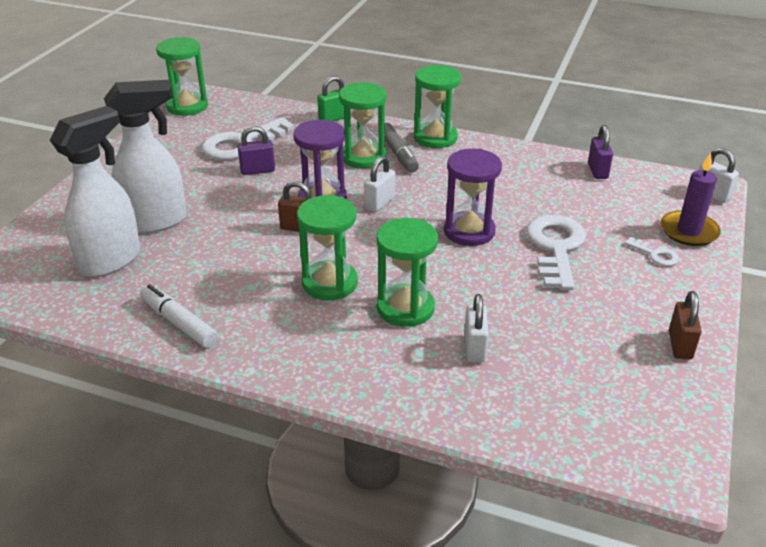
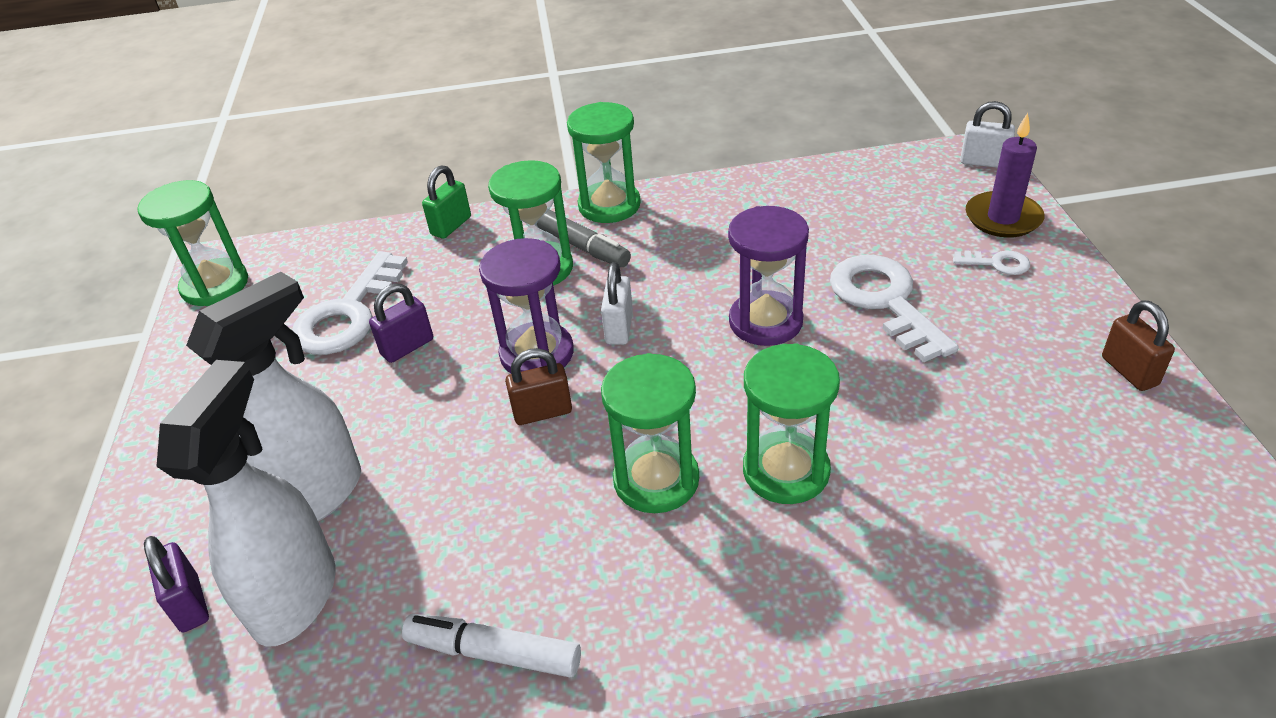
camera: 25 degrees left, 5 degrees up
white padlock [464,294,489,363] -> none
purple padlock [588,125,613,179] -> purple padlock moved to [144,536,209,632]

